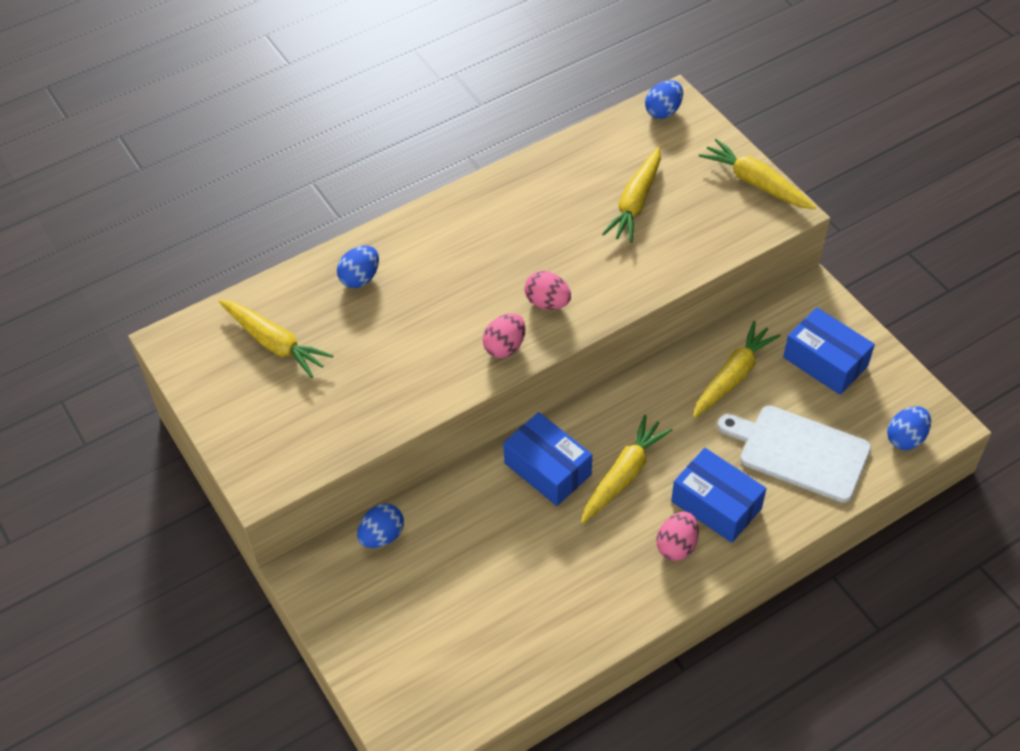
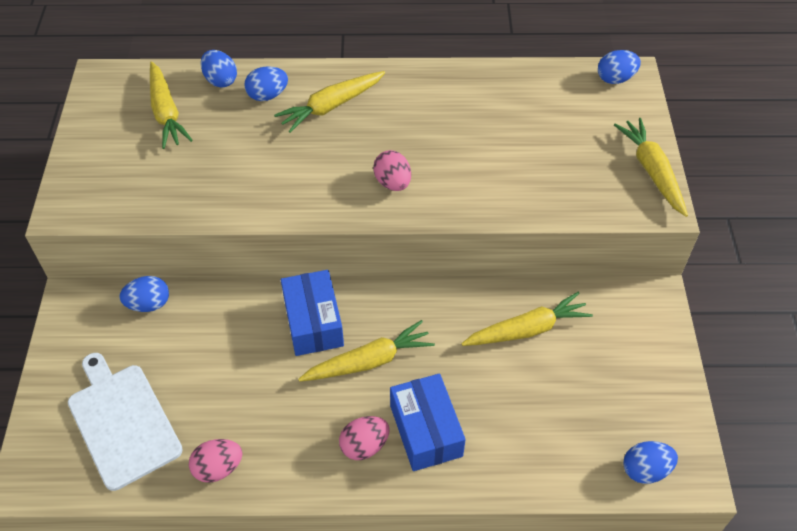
camera: 30 degrees right, 0 degrees up
pink egg [483,313,526,358] -> pink egg moved to [189,439,243,483]
yellow carrot [602,147,661,243] -> yellow carrot moved to [274,71,385,133]
white cutting board [718,406,871,503] -> white cutting board moved to [68,353,183,491]
blue box [783,307,875,395] -> none
none -> blue egg [201,50,237,88]

